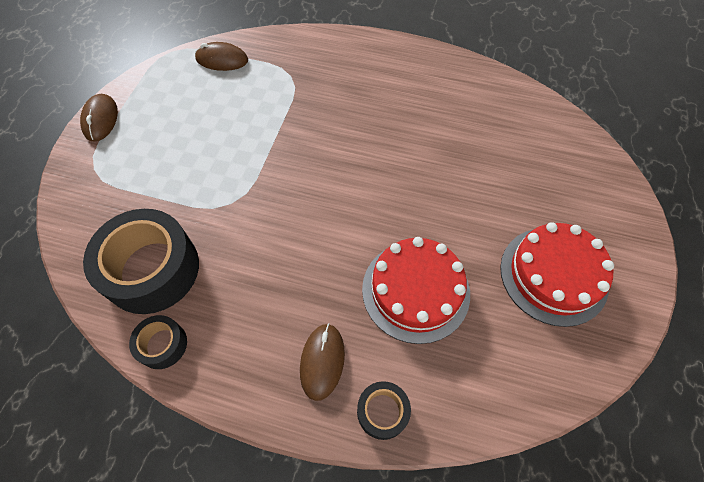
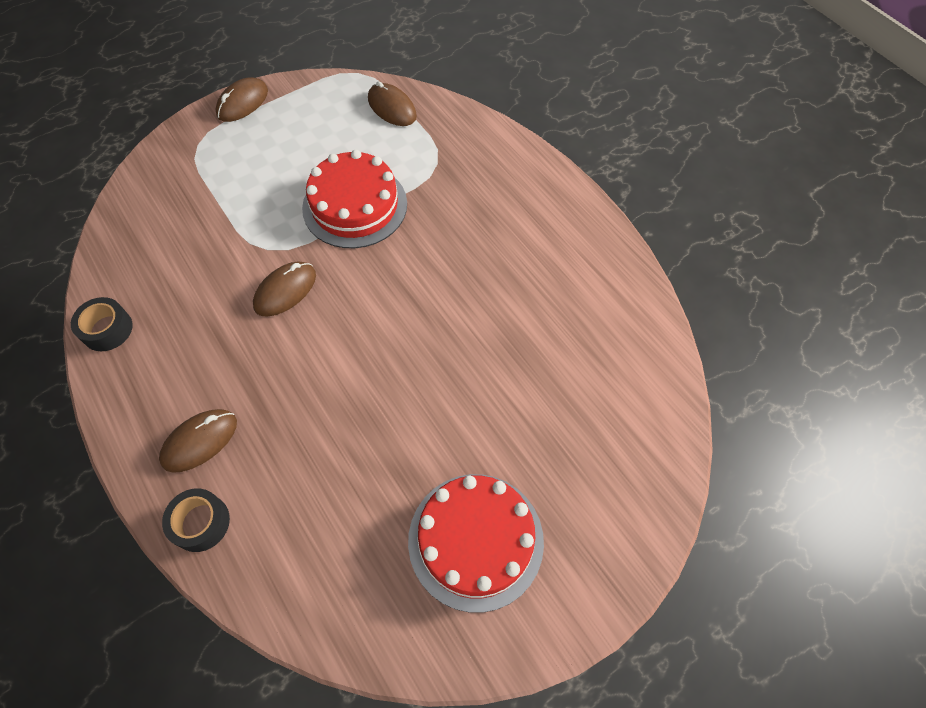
camera: 40 degrees right, 0 degrees up
black tape [83,209,199,314] -> none
red cake [362,237,470,344] -> red cake moved to [302,150,407,248]
none -> brown mouse [253,261,316,317]

